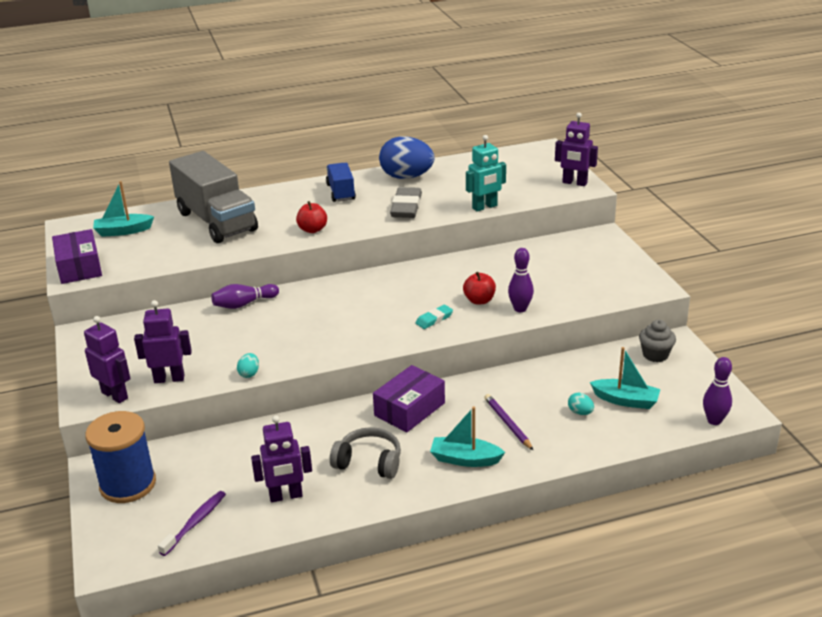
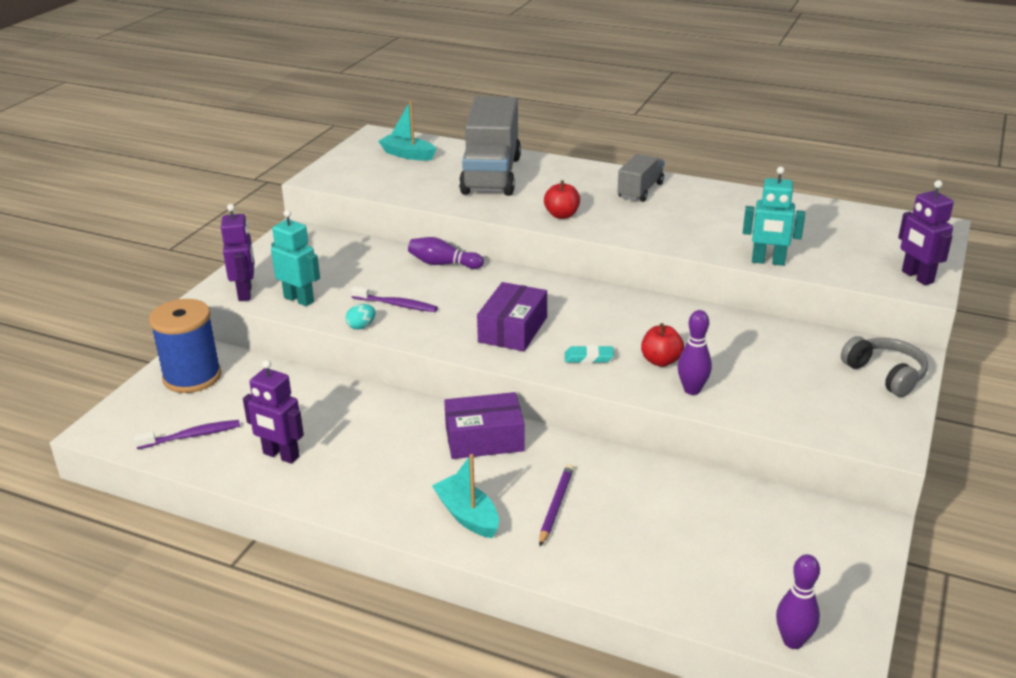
camera: 40 degrees right, 0 degrees up
purple box [52,229,102,284] -> purple box moved to [477,282,547,351]
purple robot [134,300,192,383] -> turquoise robot [271,210,320,306]
blue truck [326,163,356,202] -> grey truck [618,154,665,202]
grey headphones [330,427,401,479] -> grey headphones moved to [841,336,928,397]
blue egg [379,136,435,179] -> none
grey eraser [390,187,422,218] -> none
turquoise egg [568,393,594,415] -> none
turquoise boat [590,347,660,409] -> none
grey cupcake [639,320,676,362] -> none
none -> purple toothbrush [351,286,438,312]

